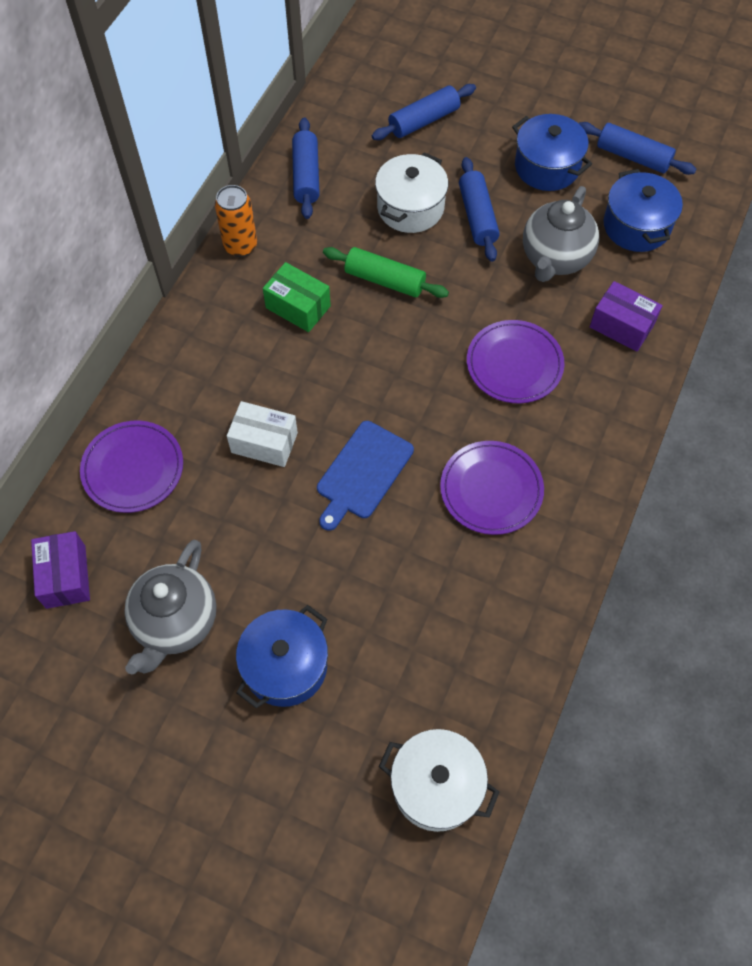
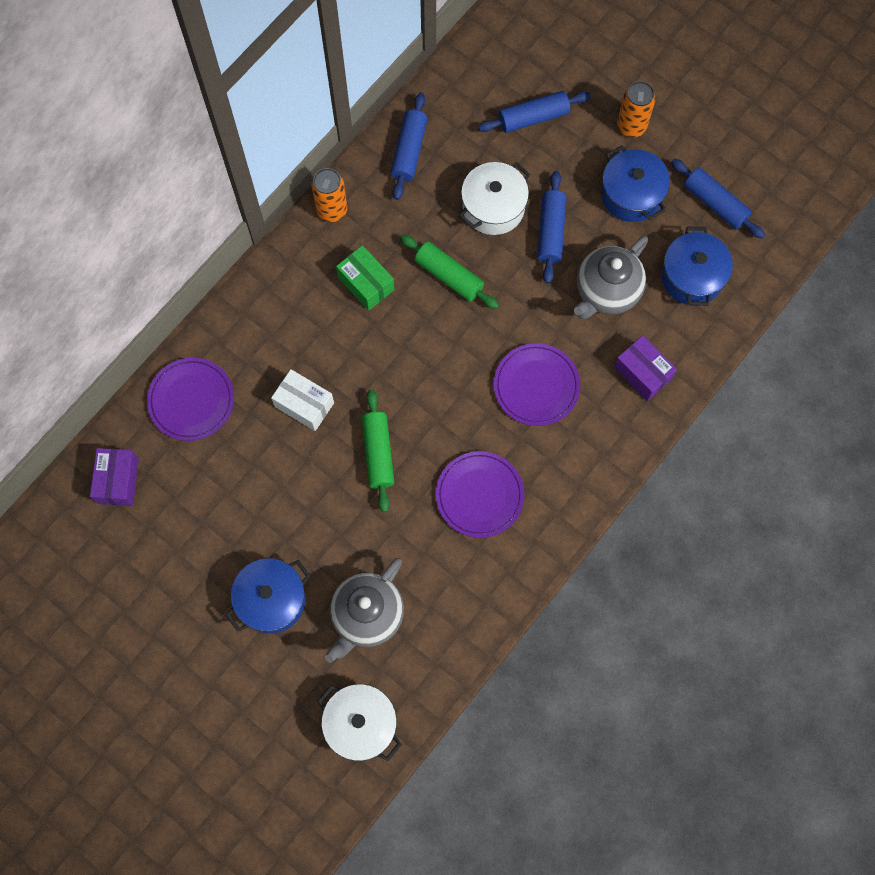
camera: 15 degrees right, 10 degrees up
grey teapot [124,540,216,674] -> grey teapot moved to [325,558,404,663]
blue cutting board [317,421,414,531] -> green rolling pin [362,389,394,512]
none -> orange can [617,81,656,137]

